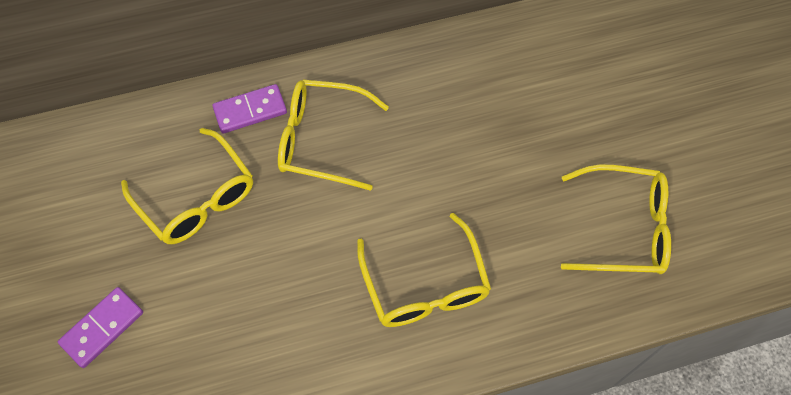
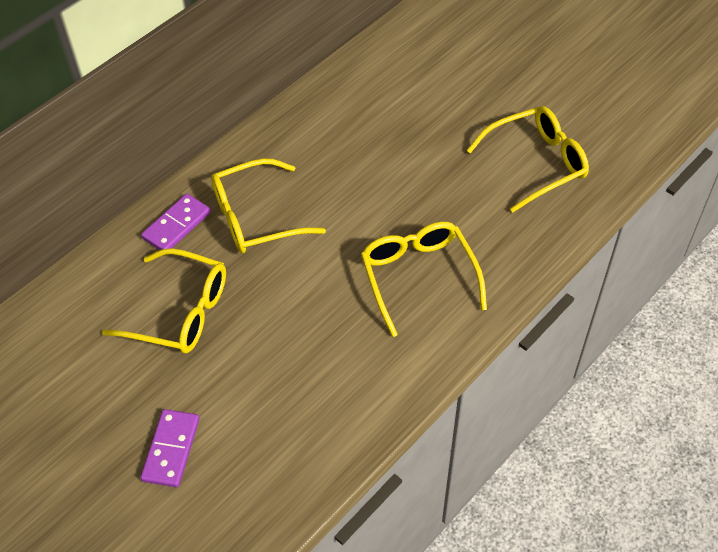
camera: 30 degrees left, 10 degrees down
yellow glasses [357,213,491,327] -> yellow glasses turned 150 degrees counterclockwise [361,222,487,337]

